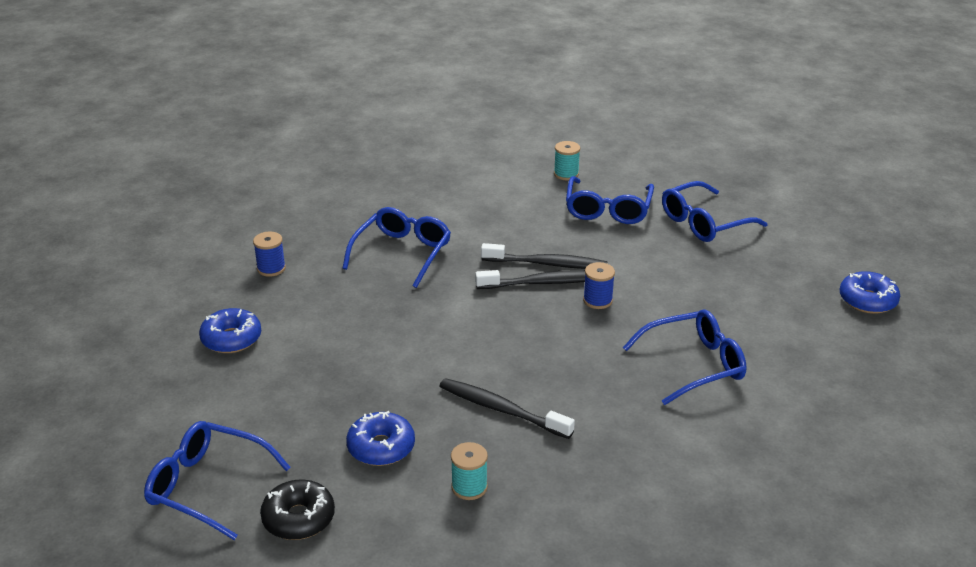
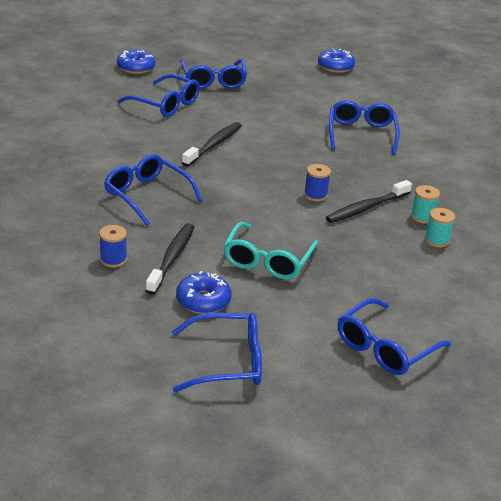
camera: 70 degrees left, 0 degrees up
black donut [260,479,335,540] -> none
blue donut [346,411,415,466] -> blue donut moved to [117,50,156,74]
black toothbrush [475,270,585,289] -> black toothbrush moved to [145,223,194,294]
turquoise spool [554,141,580,180] -> turquoise spool moved to [411,185,440,224]
blue spool [583,262,615,309] -> blue spool moved to [304,164,331,202]
none -> blue glasses [172,313,262,392]
none -> turquoise glasses [223,222,318,280]

